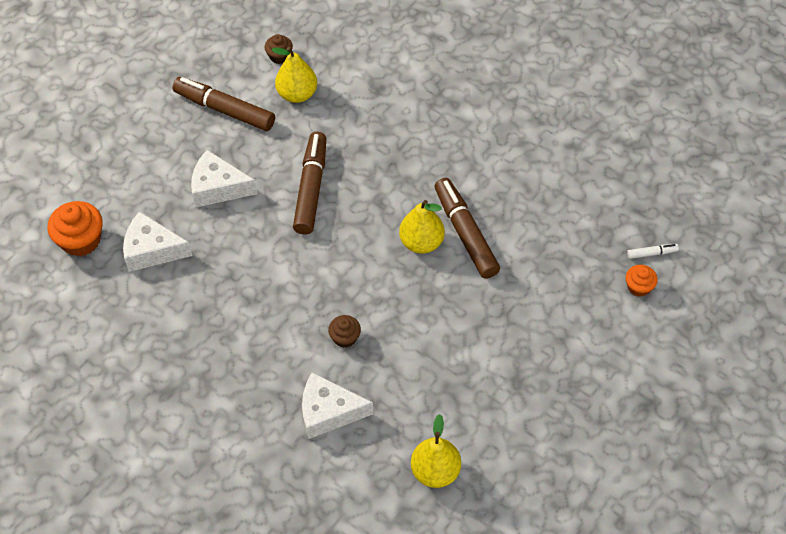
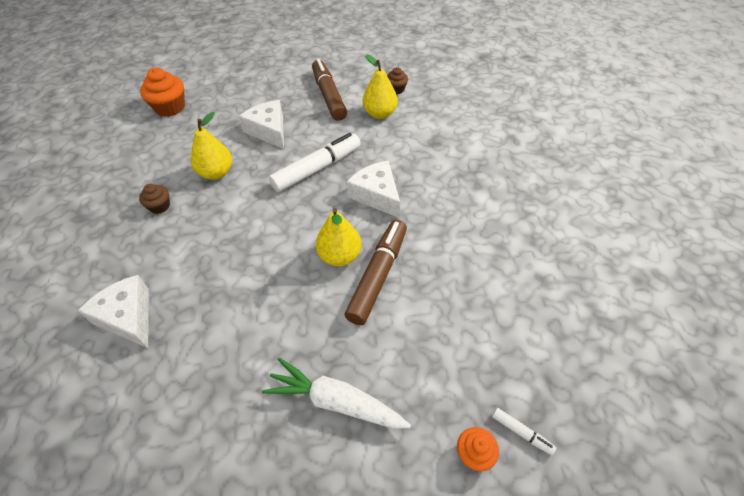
camera: 45 degrees right, 5 degrees down
white cheese [123,212,193,272] -> white cheese moved to [347,160,400,218]
brown marker [293,132,327,234] -> white marker [269,133,361,192]
brown cupcake [328,315,361,348] -> brown cupcake moved to [139,184,170,214]
yellow pear [411,414,461,488] -> yellow pear moved to [191,112,232,180]
none -> white carrot [262,358,411,428]

